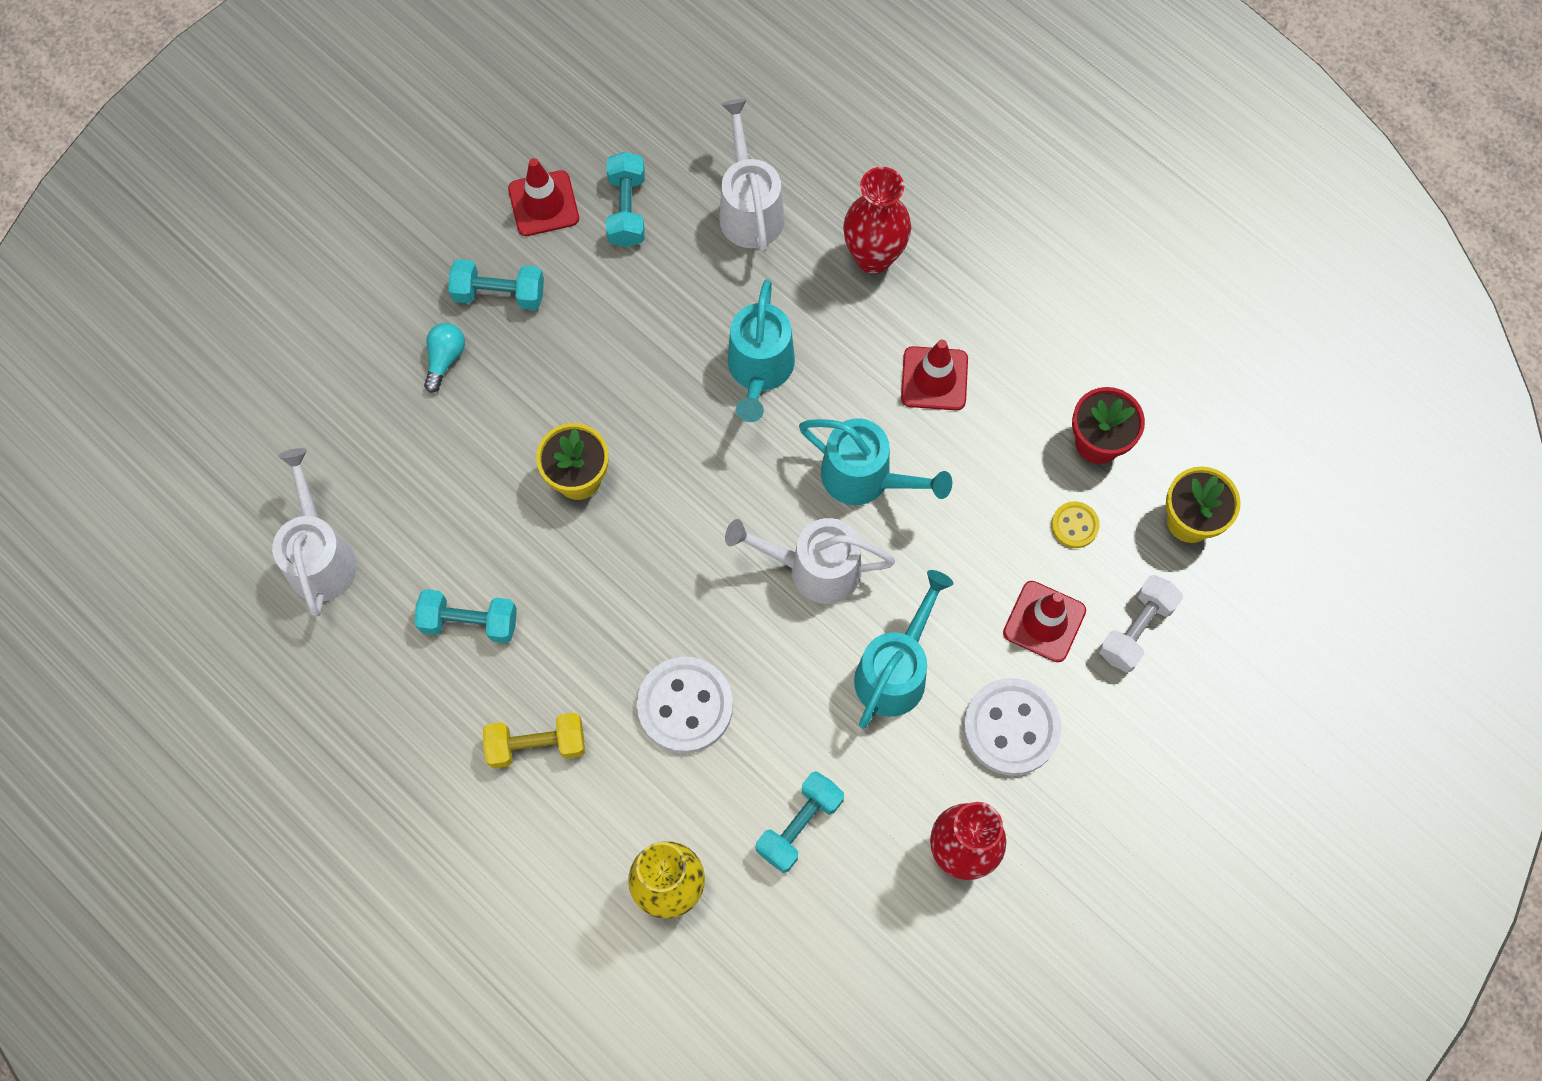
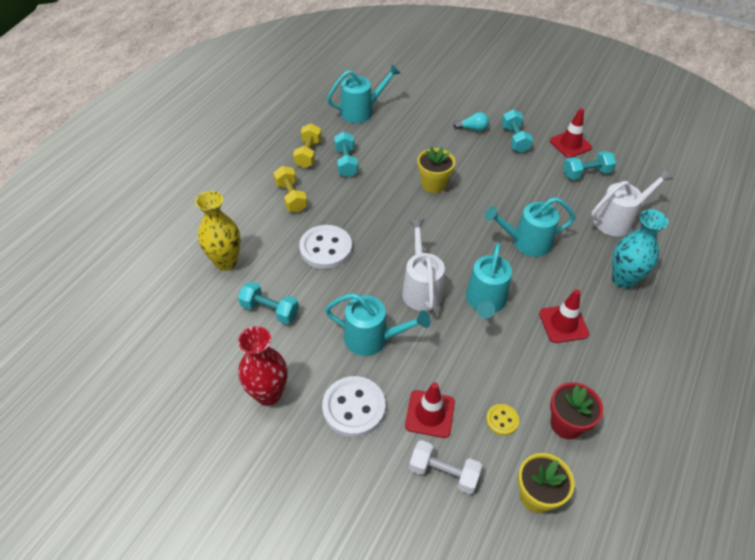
camera: 75 degrees right, 20 degrees down
white watering can [272,448,357,617] -> turquoise watering can [327,64,401,123]
red vase [843,167,911,274] -> turquoise vase [612,209,668,289]
none -> yellow dumbbell [293,123,322,168]

